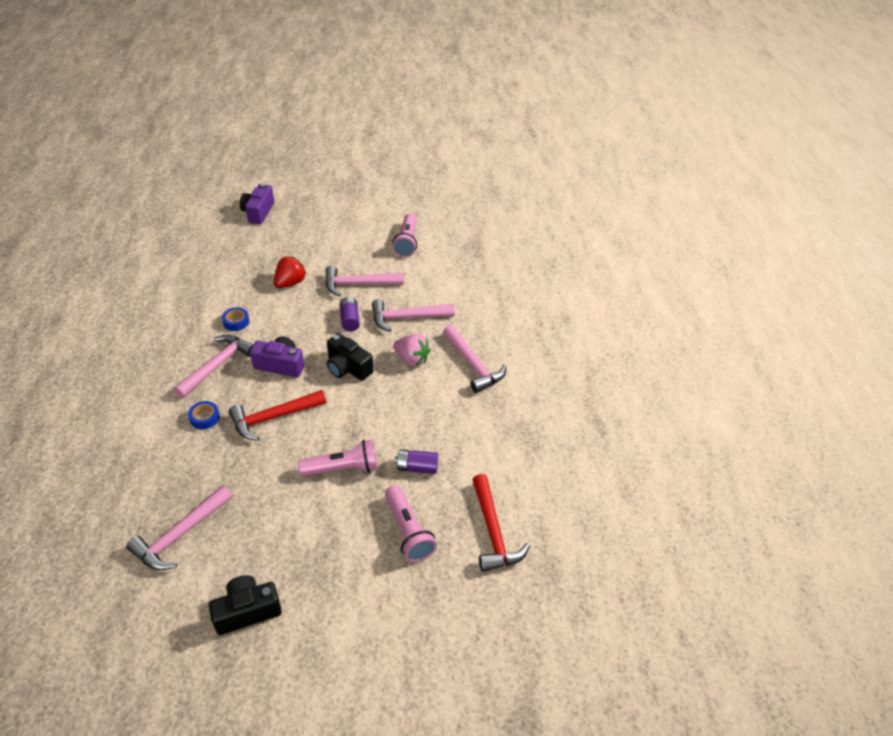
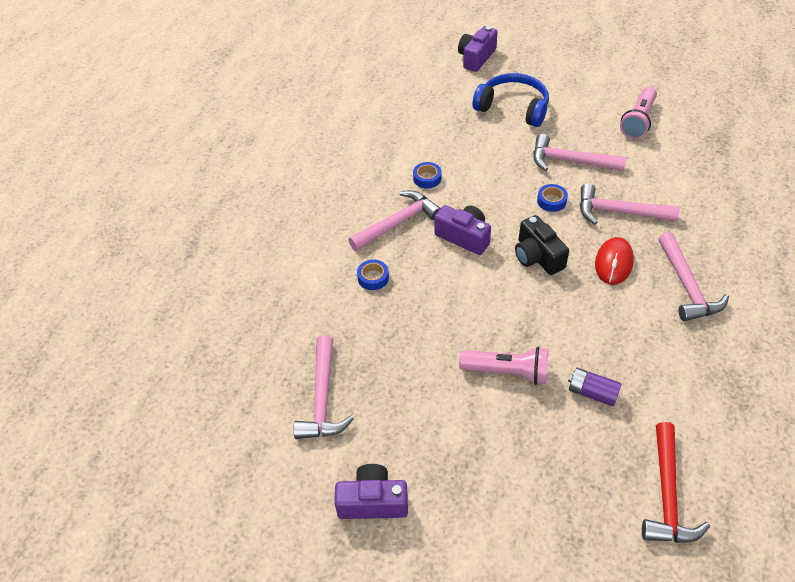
camera: 25 degrees right, 5 degrees up
pink hammer [126,485,232,570] -> pink hammer turned 60 degrees counterclockwise [293,335,354,439]
black camera [209,575,282,635] -> purple camera [334,464,408,519]
red hammer [229,390,326,441] -> none
red strawberry [274,256,307,288] -> none
purple battery [340,297,360,332] -> blue tape [537,184,568,212]
pink flashlight [385,485,437,562] -> none
pink strawberry [393,334,430,367] -> red mouse [595,237,634,285]
none -> blue headphones [473,73,549,127]

